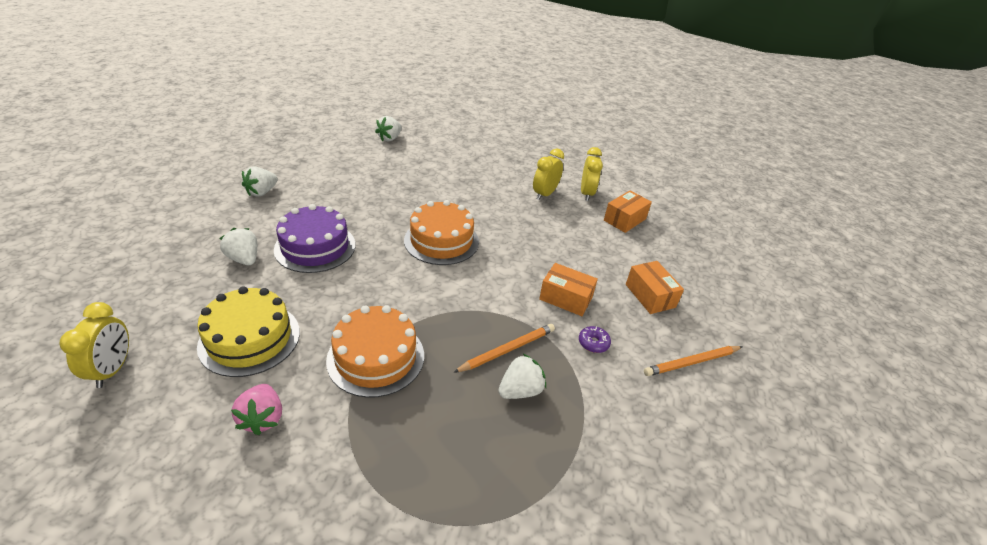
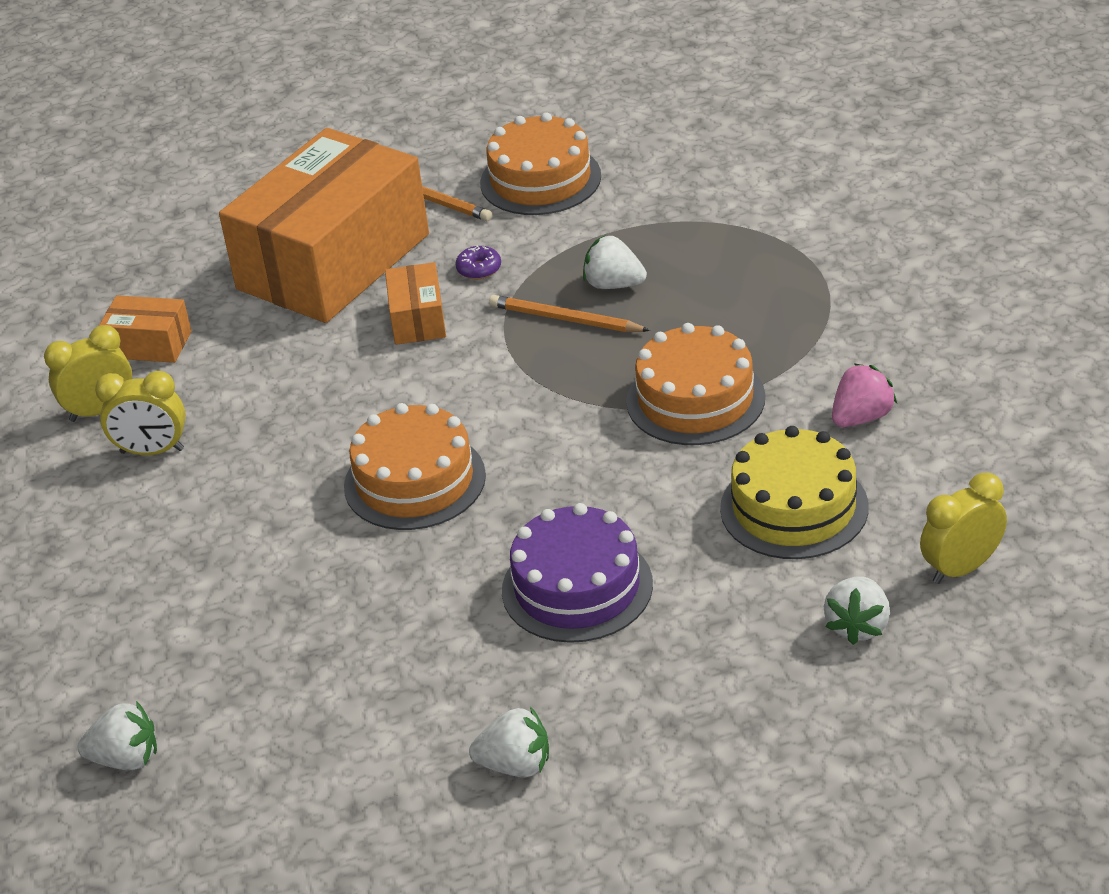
camera: 115 degrees left, 0 degrees up
white strawberry [219,228,257,265] -> white strawberry moved to [824,577,890,645]
orange box [626,261,684,314] -> orange box [219,128,429,323], size x2.39
none -> orange cake [480,112,601,215]

